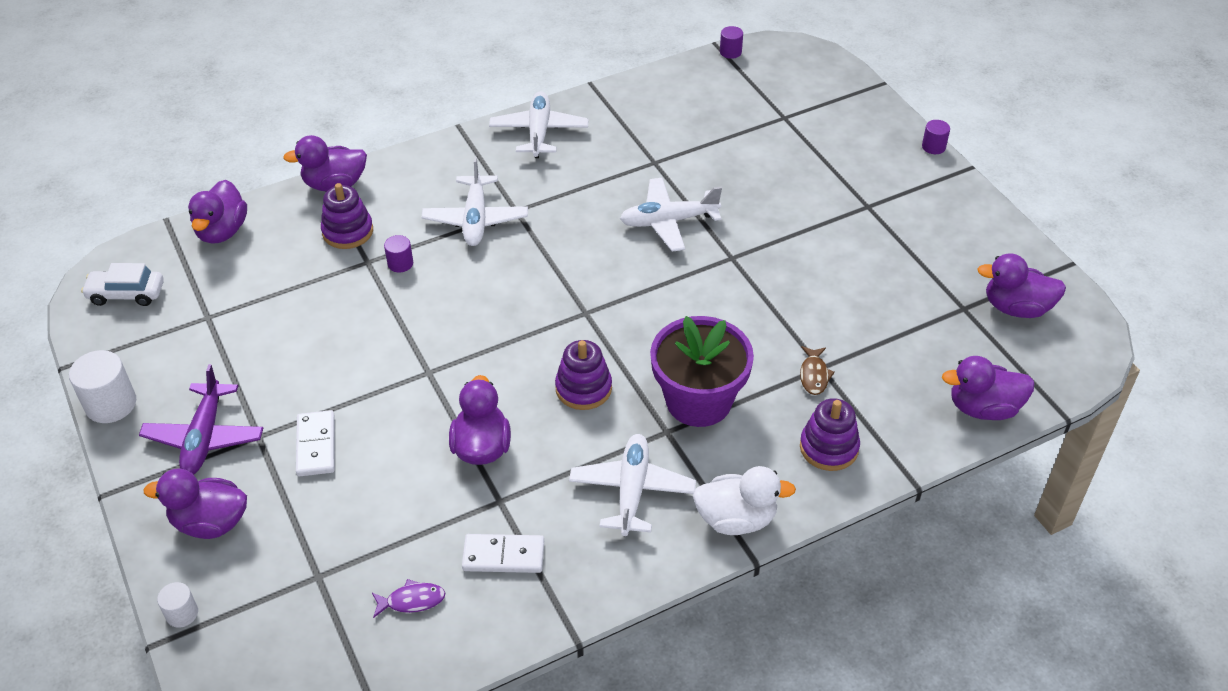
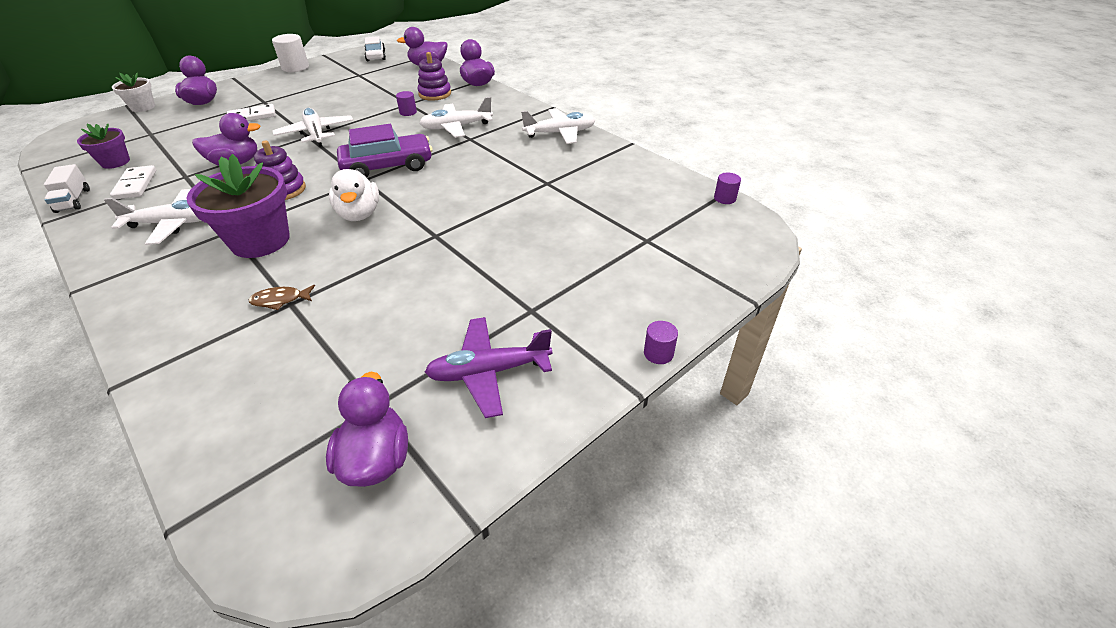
camera: 75 degrees right, 5 degrees down
purple plane [139,364,263,475] -> purple plane moved to [425,317,552,418]
white cylinder [157,582,198,627] -> white flower pot [112,73,155,112]
purple fish [372,579,445,618] -> purple flower pot [77,124,130,169]
white plane [620,178,722,252] -> white plane moved to [272,108,353,147]
white duck [693,466,796,535] -> white duck moved to [329,169,379,221]
purple stacking toy [800,398,860,471] -> none
purple duck [942,356,1035,420] -> none
none -> white truck [44,164,90,213]
none -> purple car [337,124,433,178]

